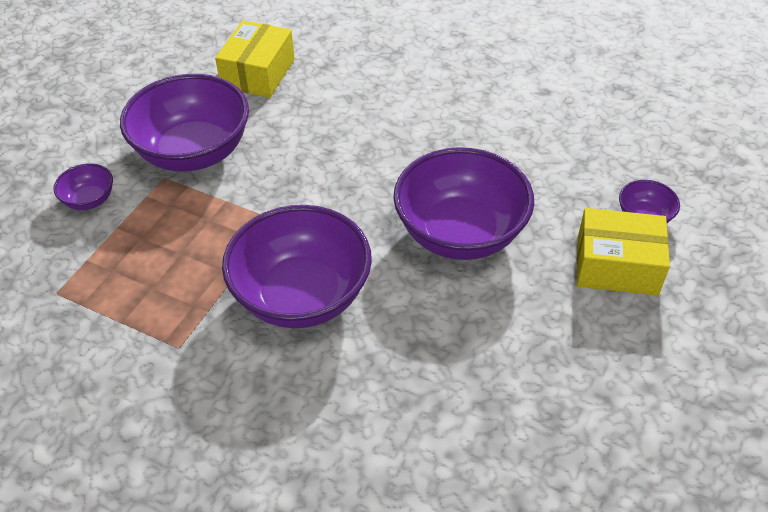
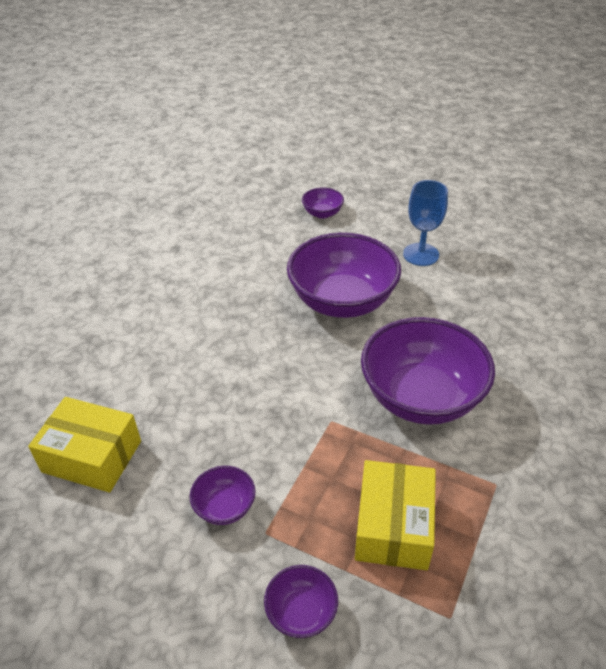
camera: 90 degrees left, 5 degrees down
purple bowl [120,74,249,172] -> purple bowl [190,466,256,525], size x0.44
yellow box [577,208,670,296] -> yellow box moved to [355,460,436,570]
none -> blue goblet [403,180,448,266]

